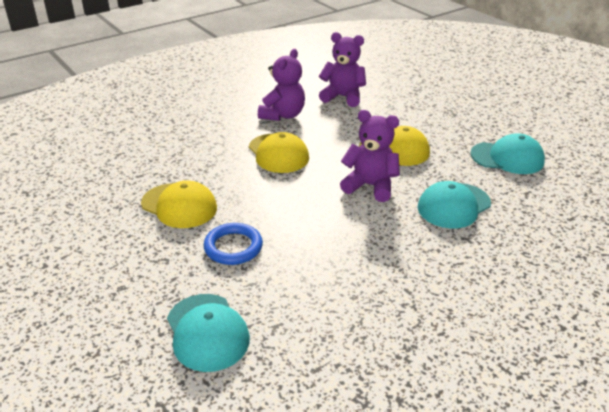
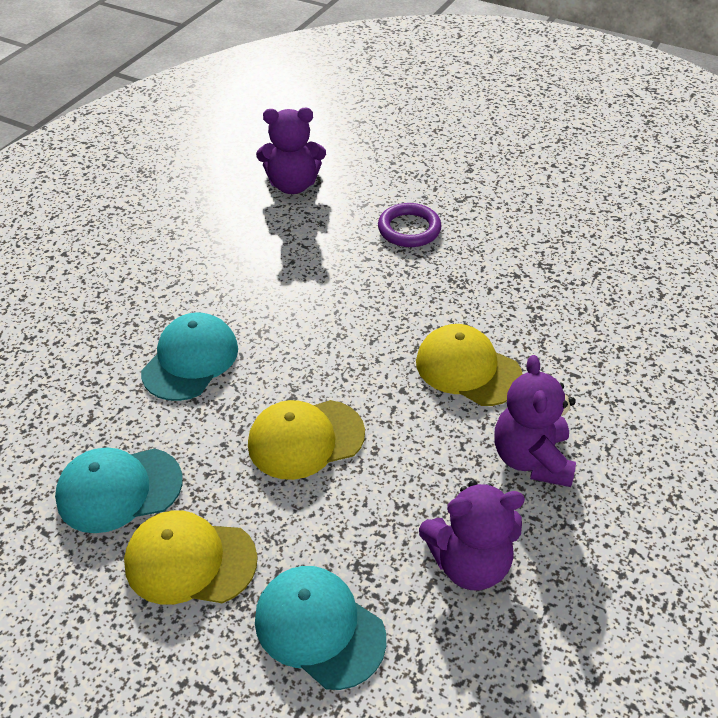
camera: 155 degrees right, 10 degrees up
yellow cap [141,180,217,228] -> yellow cap moved to [124,510,258,605]
turquoise cap [167,294,250,372] -> turquoise cap moved to [255,566,386,690]
blue ring [203,223,263,265] -> purple ring [378,203,441,247]
purple teddy bear [340,110,400,202] -> purple teddy bear moved to [256,108,326,194]

